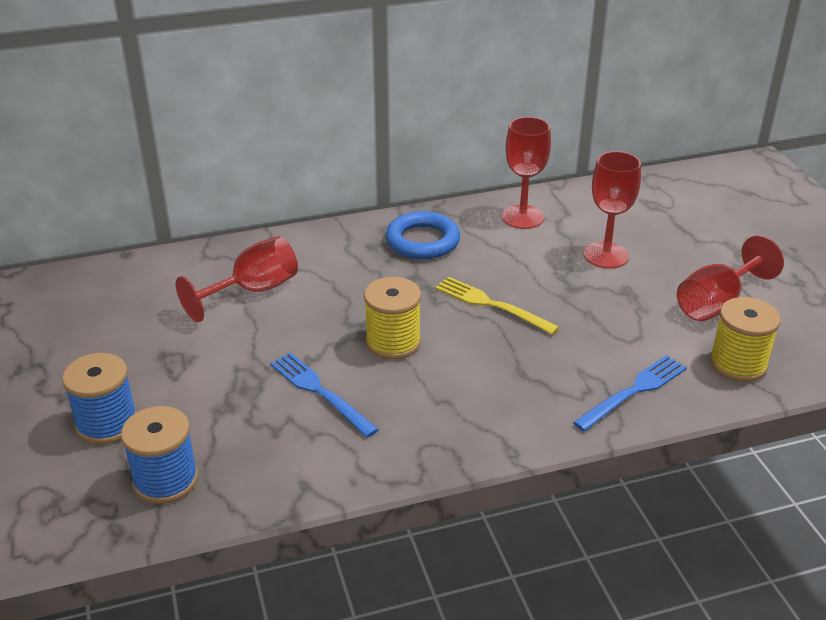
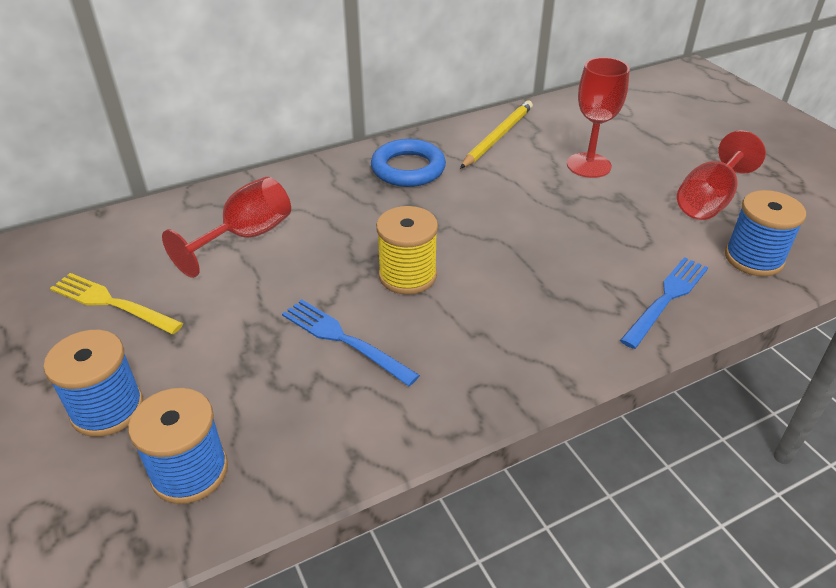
camera: 10 degrees left, 5 degrees up
yellow fork [435,276,559,335] -> yellow fork moved to [50,273,183,334]
red goblet [502,117,551,229] -> yellow pencil [460,101,533,169]
yellow spool [709,297,781,382] -> blue spool [725,190,806,276]

